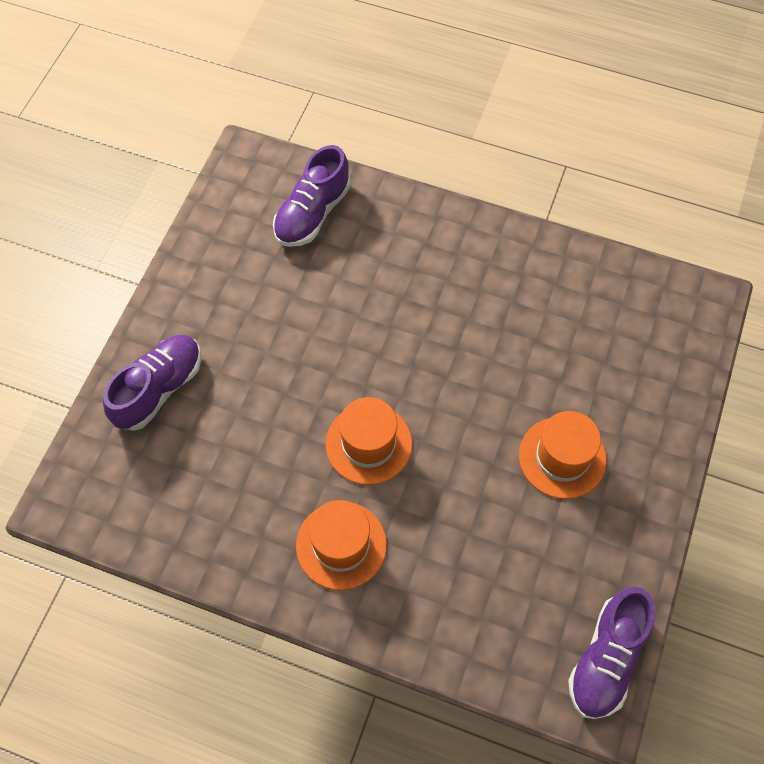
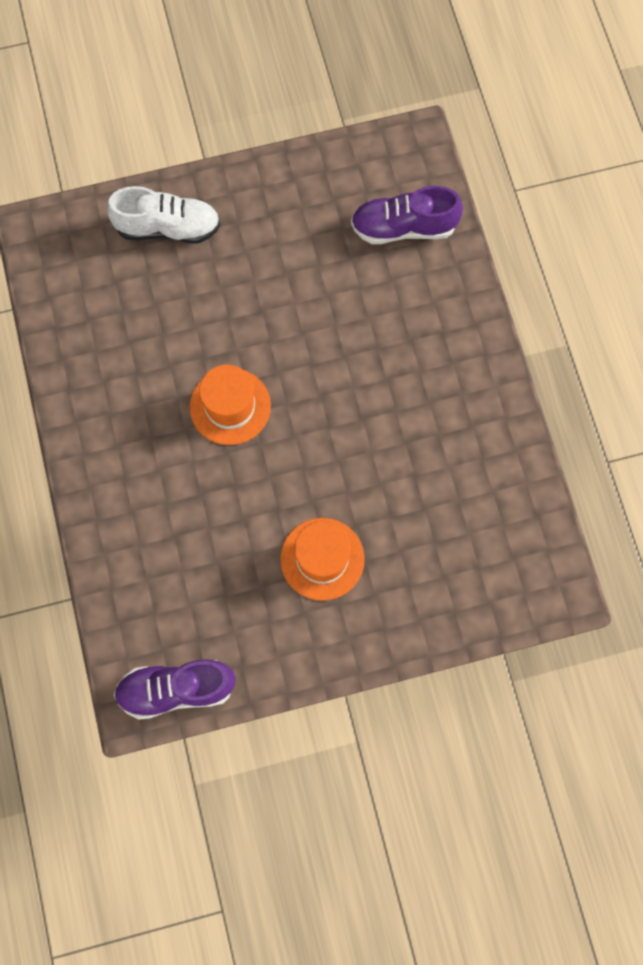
camera: 55 degrees right, 10 degrees up
purple shoe [103,335,201,431] -> white shoe [107,186,220,244]
orange hat [296,500,387,590] -> none

